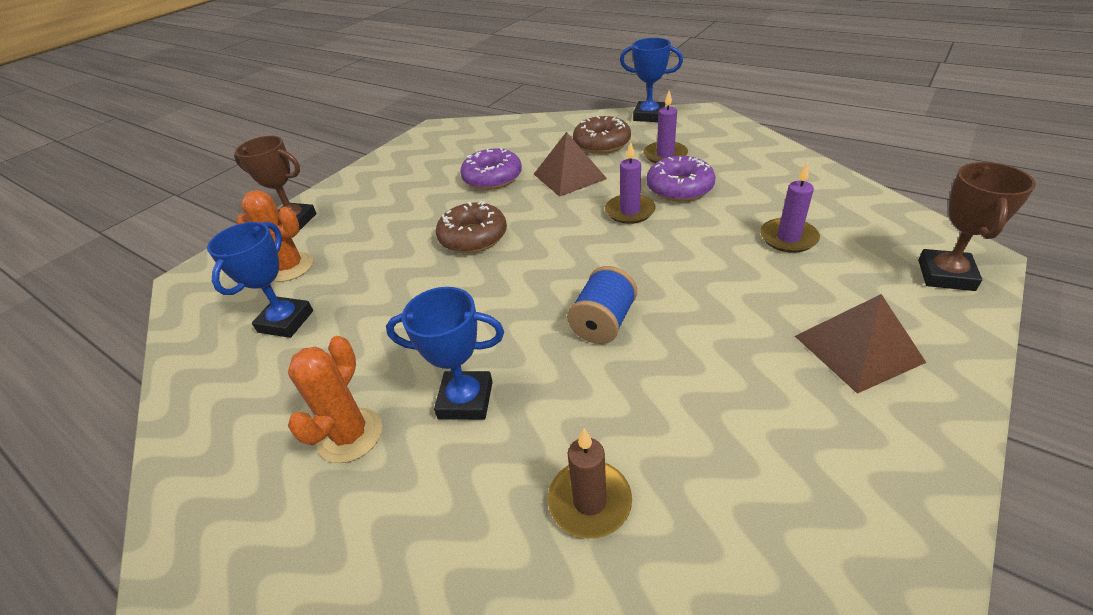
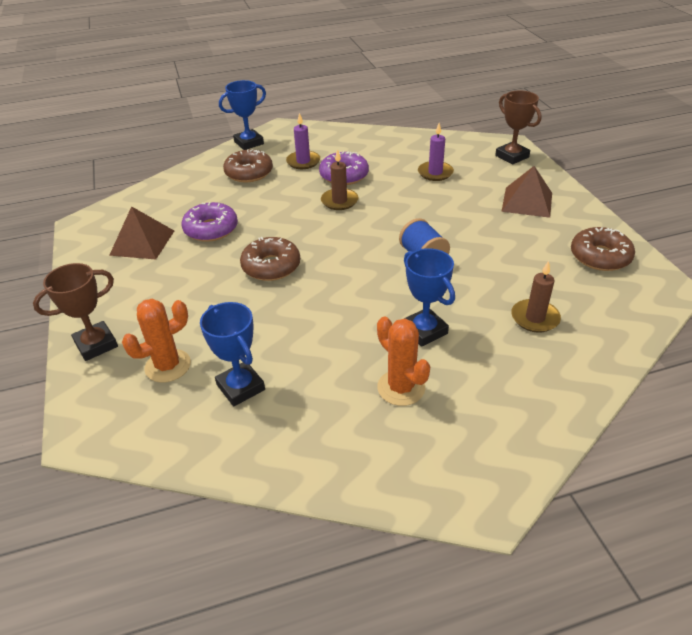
camera: 55 degrees left, 0 degrees up
blue trophy [386,287,504,420] -> blue trophy turned 75 degrees counterclockwise [404,248,455,347]
brown pyramid [534,132,607,197] -> brown pyramid moved to [109,206,174,259]
purple candle [605,142,656,224] -> brown candle [321,149,358,210]
none -> brown donut [571,227,635,271]

